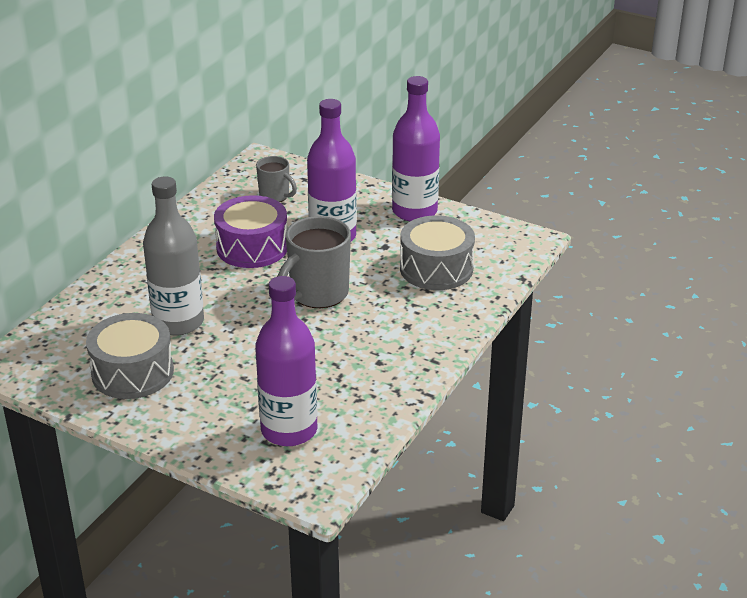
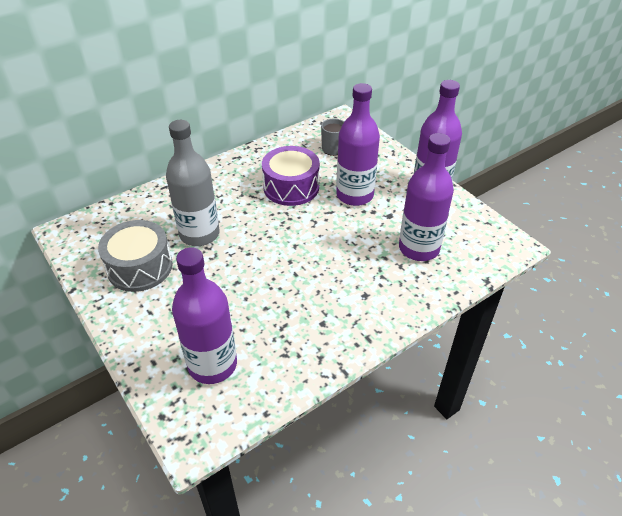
camera: 25 degrees right, 10 degrees up
grey mug [277,216,351,308] -> none
grey drum [400,215,475,290] -> purple bottle [399,133,454,261]

